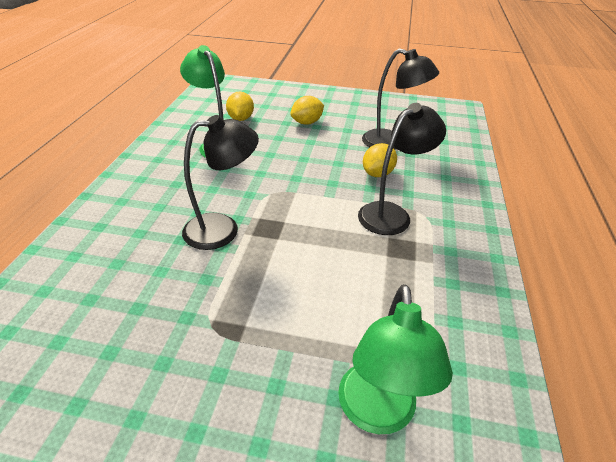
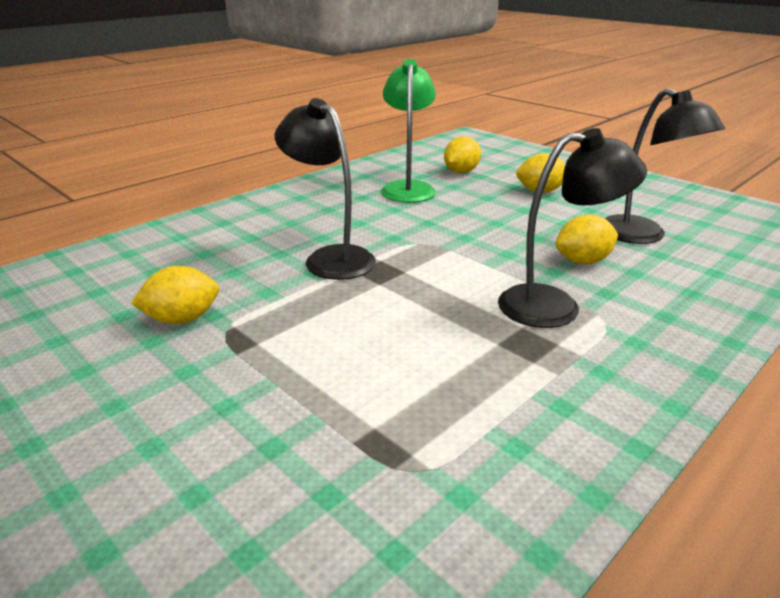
camera: 35 degrees right, 10 degrees down
black lamp [182,115,259,250] -> black lamp turned 150 degrees counterclockwise [274,98,376,280]
green lamp [338,284,453,434] -> none
none -> yellow lemon [131,266,219,324]

